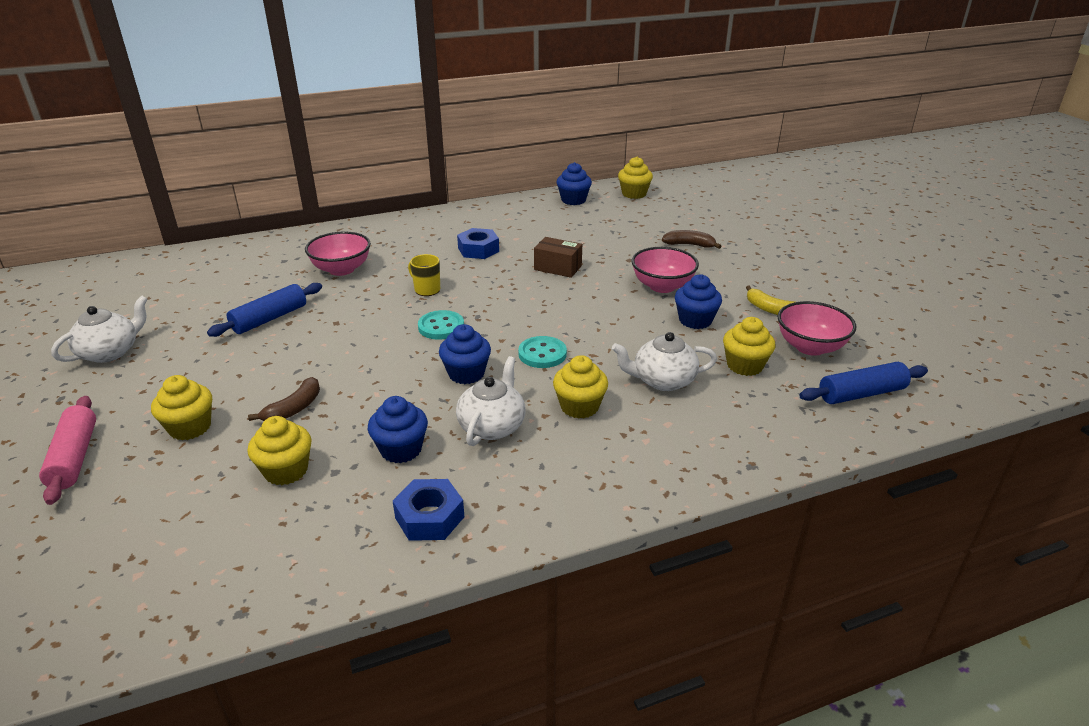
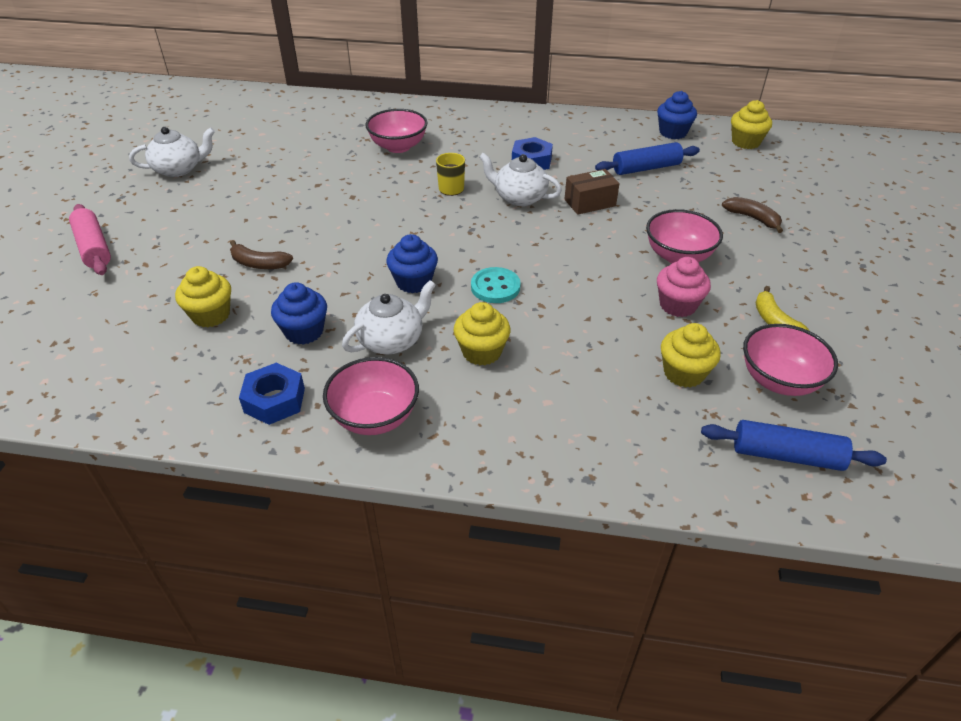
camera: 30 degrees right, 10 degrees up
pink rolling pin [39,396,96,505] -> pink rolling pin turned 45 degrees counterclockwise [69,204,111,275]
yellow cupcake [151,375,212,440] -> none
blue rolling pin [207,283,322,337] -> blue rolling pin moved to [595,142,700,175]
brown banana [248,377,320,421] -> brown banana turned 45 degrees clockwise [230,240,293,269]
turquoise button [418,310,464,340] -> none
brown box [534,237,582,278] -> brown box turned 75 degrees counterclockwise [565,169,620,215]
white teapot [612,332,717,391] -> white teapot moved to [479,153,562,206]
blue cupcake [675,274,722,329] -> pink cupcake [657,257,711,317]
none -> pink bowl [323,357,419,435]

